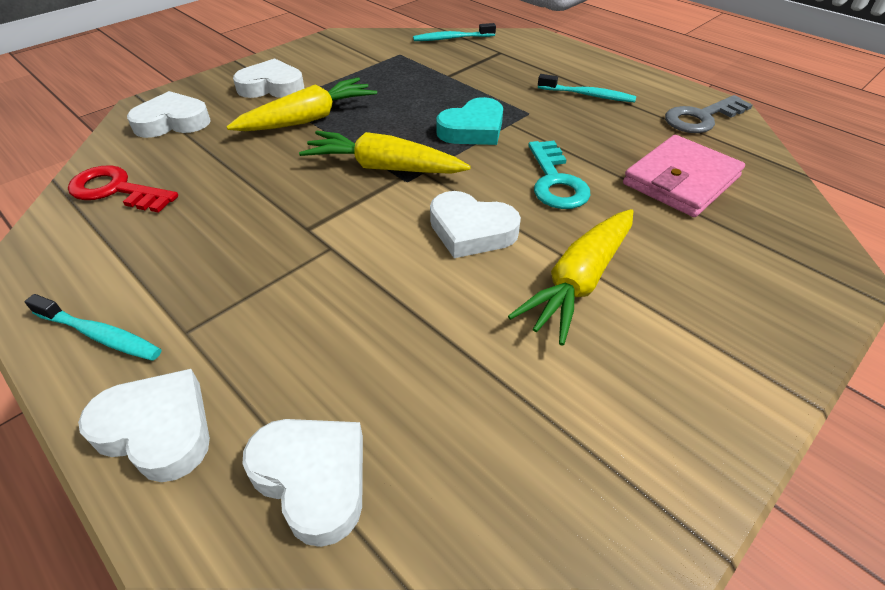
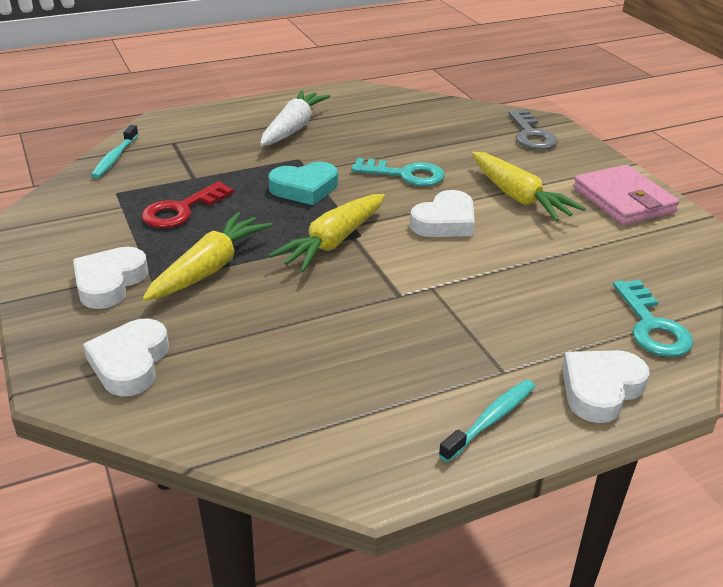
camera: 70 degrees left, 10 degrees down
red key [68,165,178,213] -> red key moved to [141,181,234,228]
yellow carrot [226,77,377,131] -> yellow carrot turned 45 degrees clockwise [143,212,272,301]
white heart [243,419,363,547] -> turquoise key [613,280,693,357]
turquoise heart [436,97,503,145] -> turquoise heart turned 90 degrees clockwise [268,162,338,205]
turquoise toothbrush [538,74,636,102] -> white carrot [260,90,331,146]
pink wallet [623,135,745,217] -> pink wallet moved to [573,165,679,225]
grey key [665,95,753,133] -> grey key moved to [508,110,558,150]

